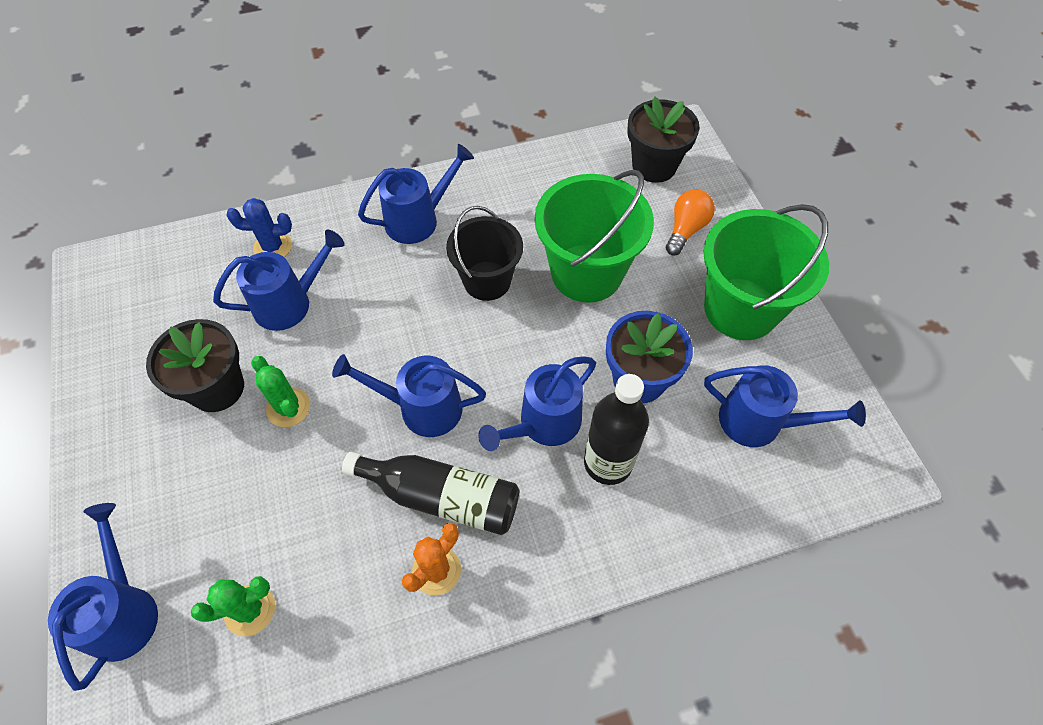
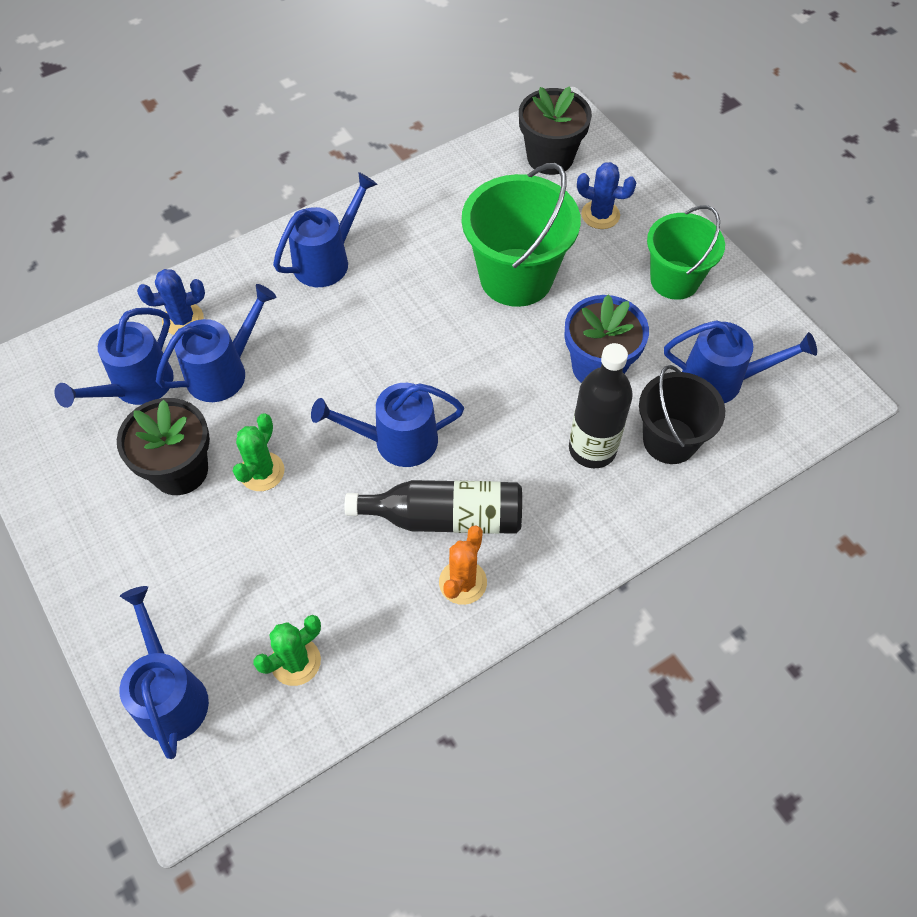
camera: 15 degrees left, 0 degrees up
green cactus [251,356,310,427] -> green cactus turned 75 degrees clockwise [233,413,285,491]
black bucket [446,206,523,301] -> black bucket moved to [639,365,725,464]
blue watering can [478,356,596,451] -> blue watering can moved to [54,308,174,408]
orange light bulb [666,190,715,256] -> blue cactus [577,162,636,229]
green bucket [703,204,829,340] -> green bucket [647,205,725,300], size x0.67

